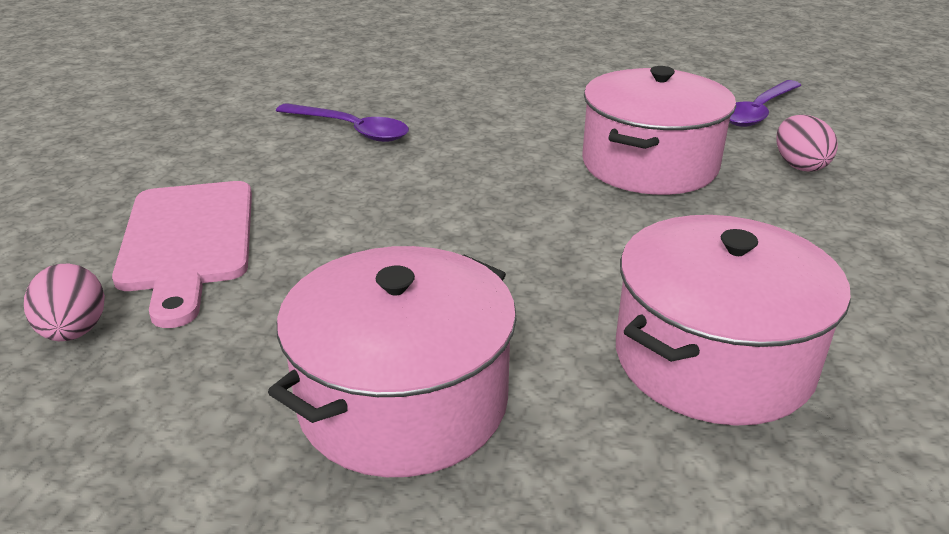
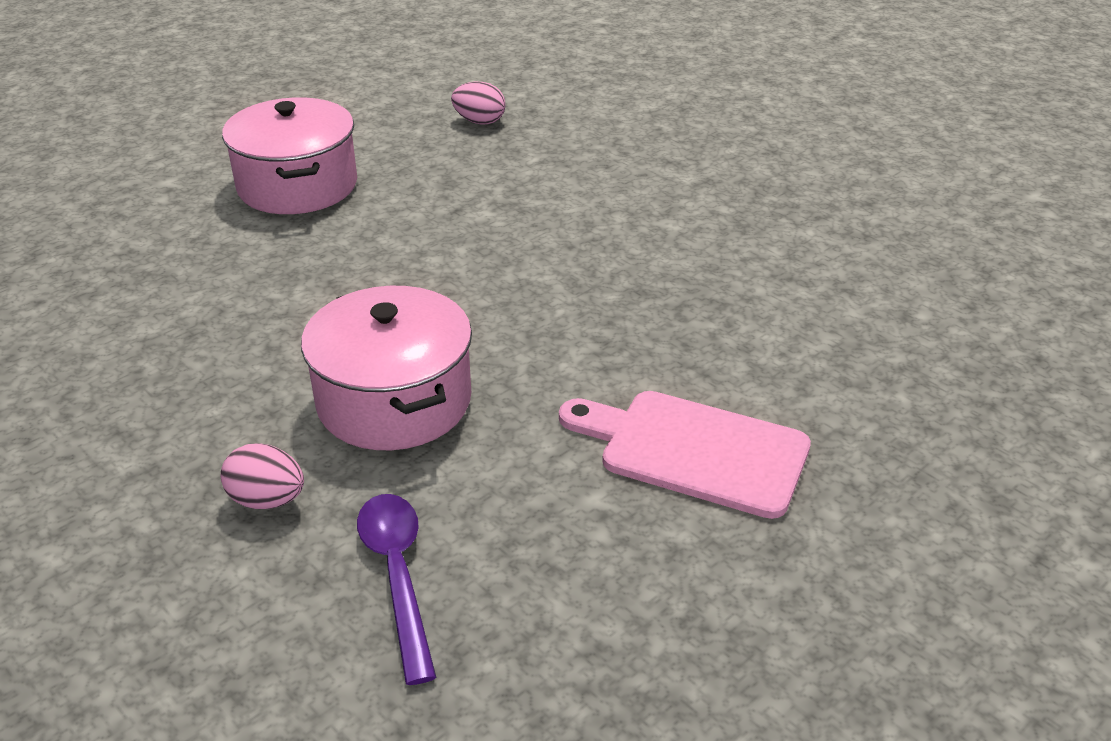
camera: 125 degrees right, 5 degrees up
pink cutting board [112,181,252,328] -> pink cutting board moved to [559,391,811,519]
purple spoon [276,103,409,142] -> none
pink pot [616,215,851,426] -> none

